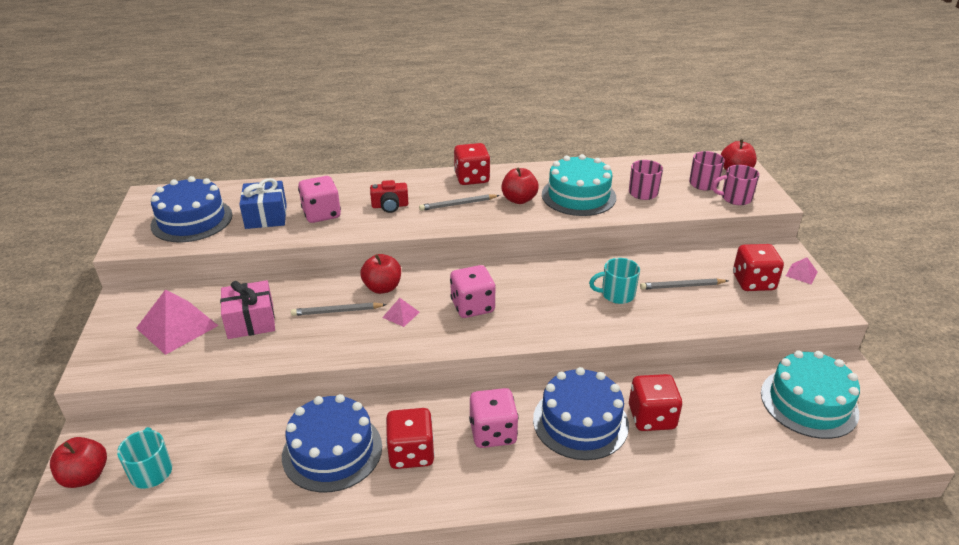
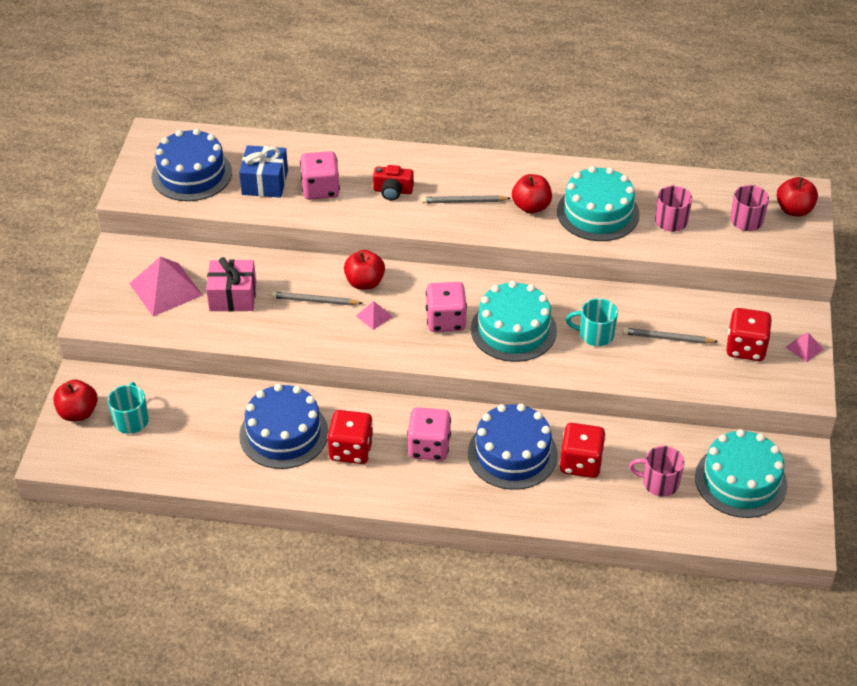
camera: 15 degrees right, 10 degrees up
red dice [454,143,490,185] -> none
pink mug [712,165,759,205] -> pink mug moved to [629,446,684,497]
none -> turquoise cake [471,281,557,362]

